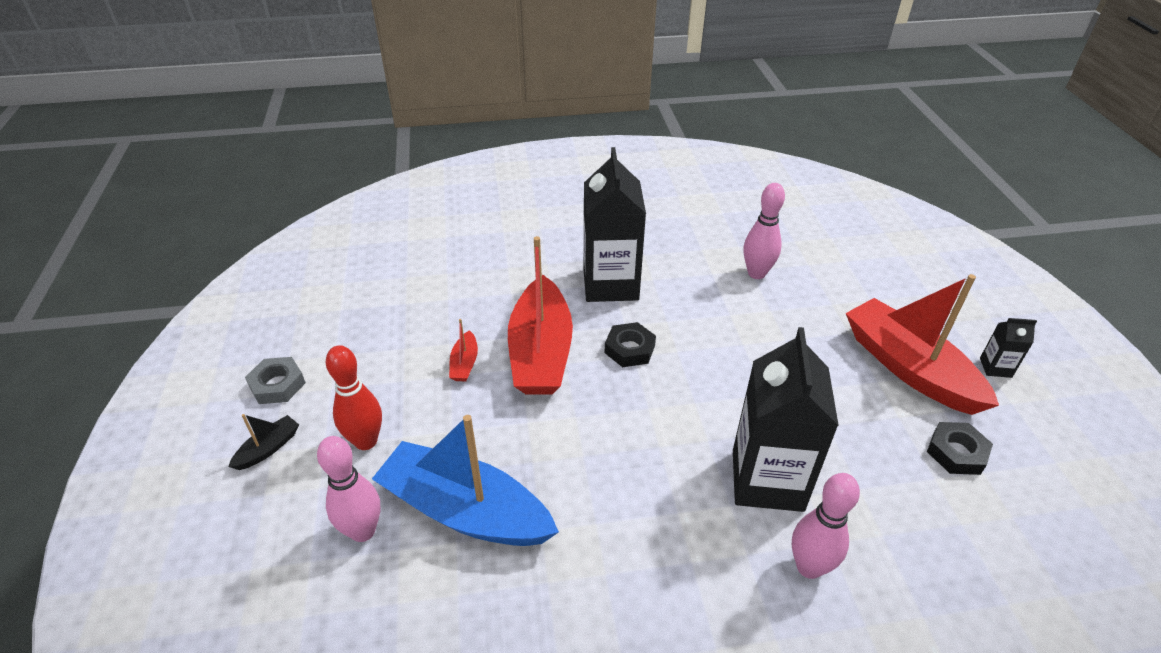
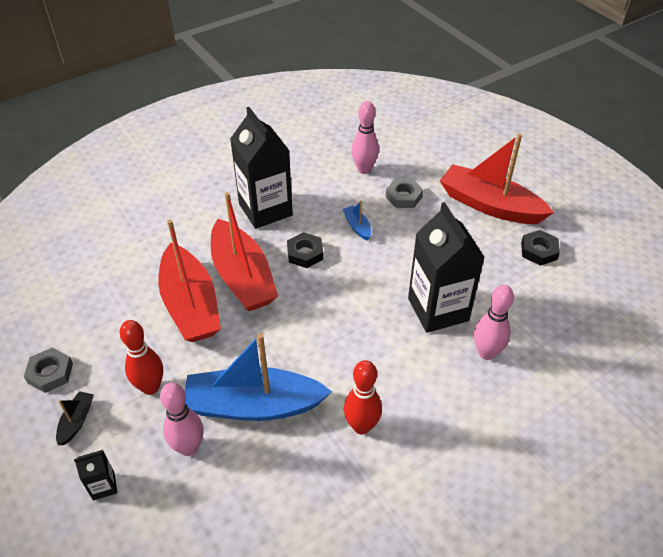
camera: 25 degrees left, 5 degrees up
red boat [449,319,478,382] -> red boat [158,220,221,342], size x2.42
black carton [980,318,1037,378] -> black carton moved to [74,450,117,500]
none -> blue boat [342,201,371,241]
none -> red bowling pin [344,360,382,435]
none -> grey nut [386,179,423,208]

